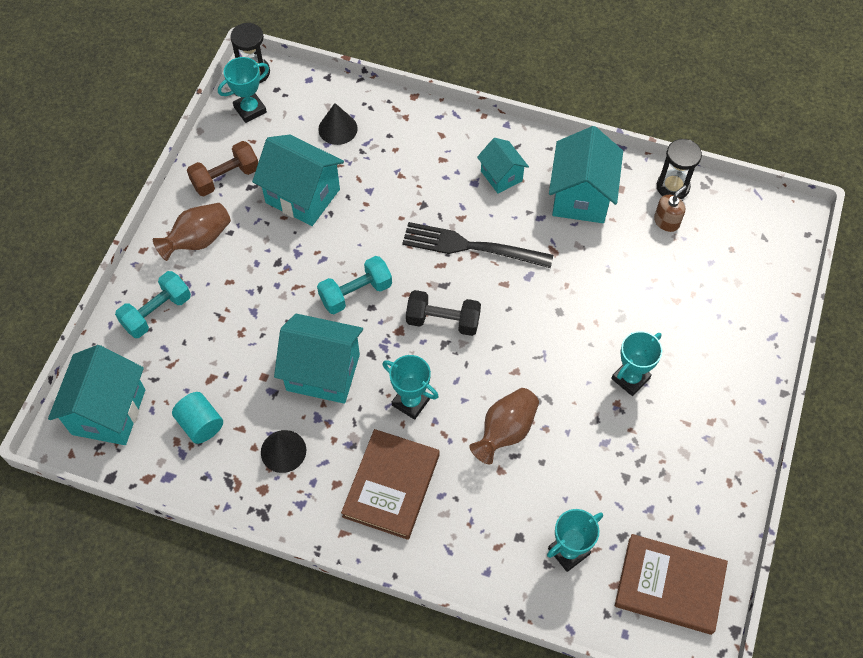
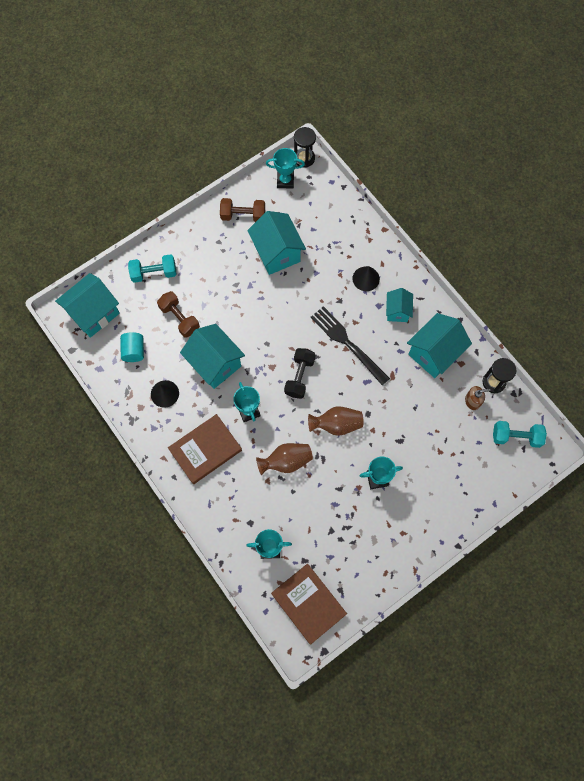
camera: 35 degrees right, 10 degrees up
brown vase [153,203,231,261] -> brown vase moved to [308,406,363,436]
turquoise dumbbell [317,256,392,314] -> turquoise dumbbell moved to [493,421,547,448]
black cone [318,103,358,145] -> black cone moved to [353,266,380,291]
black dumbbell [406,290,481,336] -> black dumbbell turned 60 degrees clockwise [284,348,315,399]
none -> brown dumbbell [157,291,200,338]

